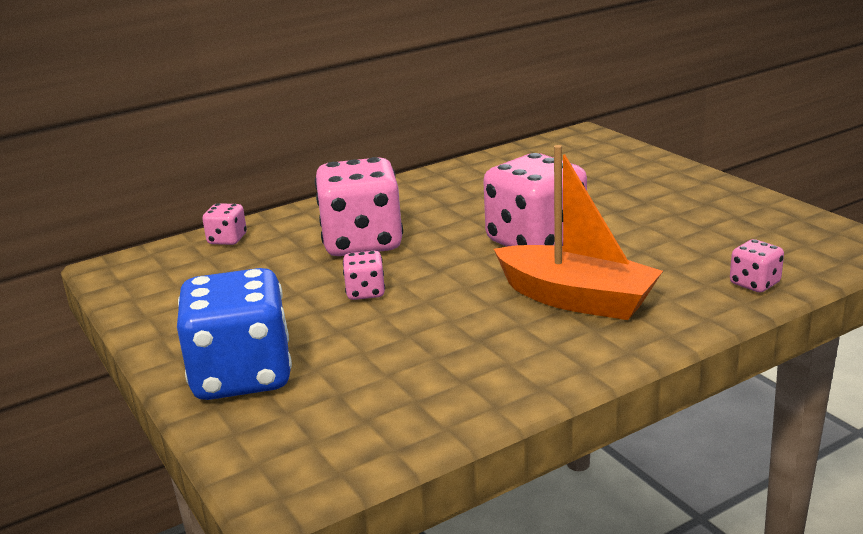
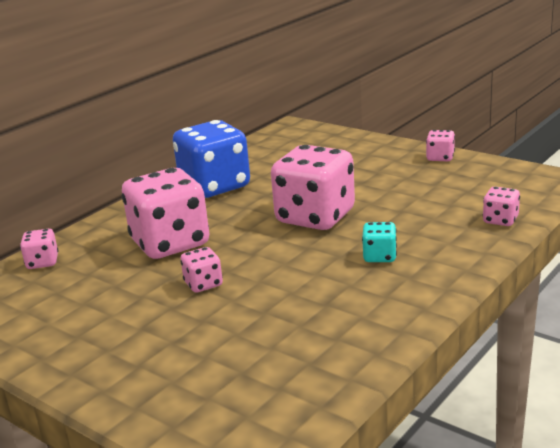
camera: 20 degrees left, 0 degrees up
blue dice [177,268,292,400] -> blue dice moved to [173,120,250,198]
orange boat [494,145,663,320] -> turquoise dice [362,222,397,262]
none -> pink dice [426,130,455,161]

